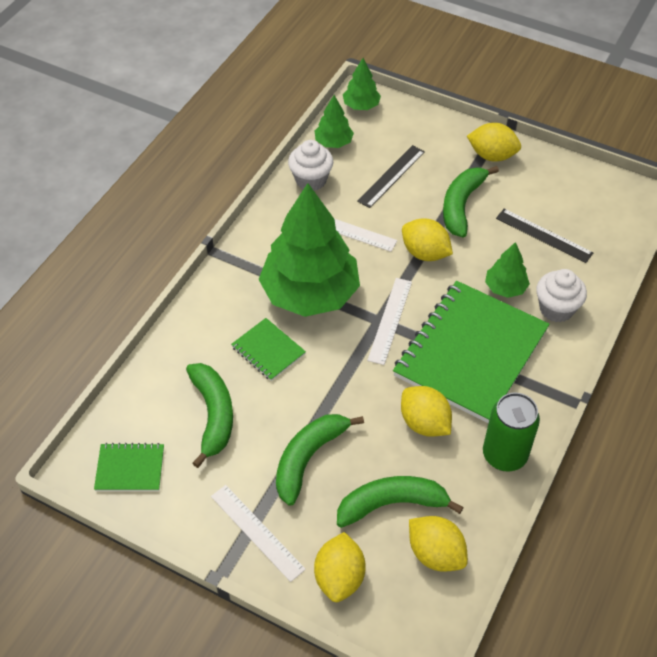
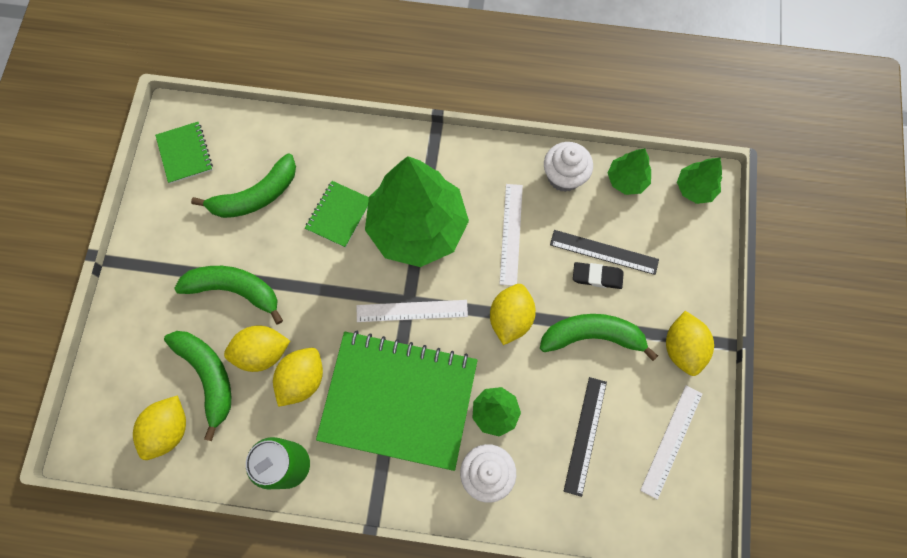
camera: 70 degrees right, 20 degrees up
white ruler [211,485,306,582] -> white ruler moved to [640,385,703,500]
yellow lemon [314,532,366,602] -> yellow lemon moved to [224,326,290,372]
none -> black eraser [573,262,624,289]

